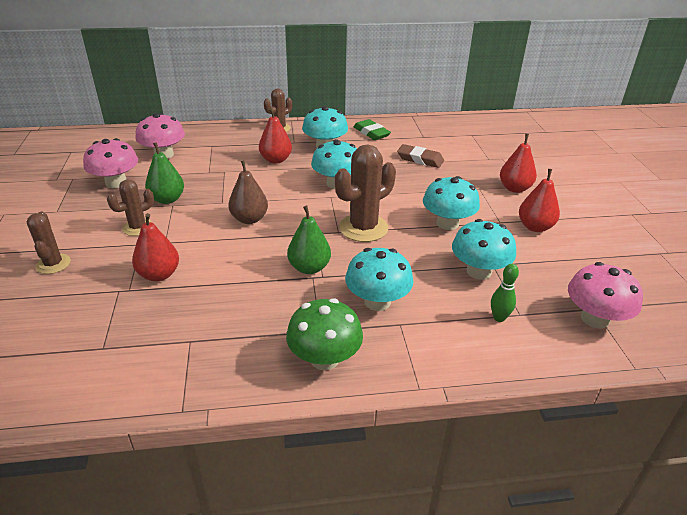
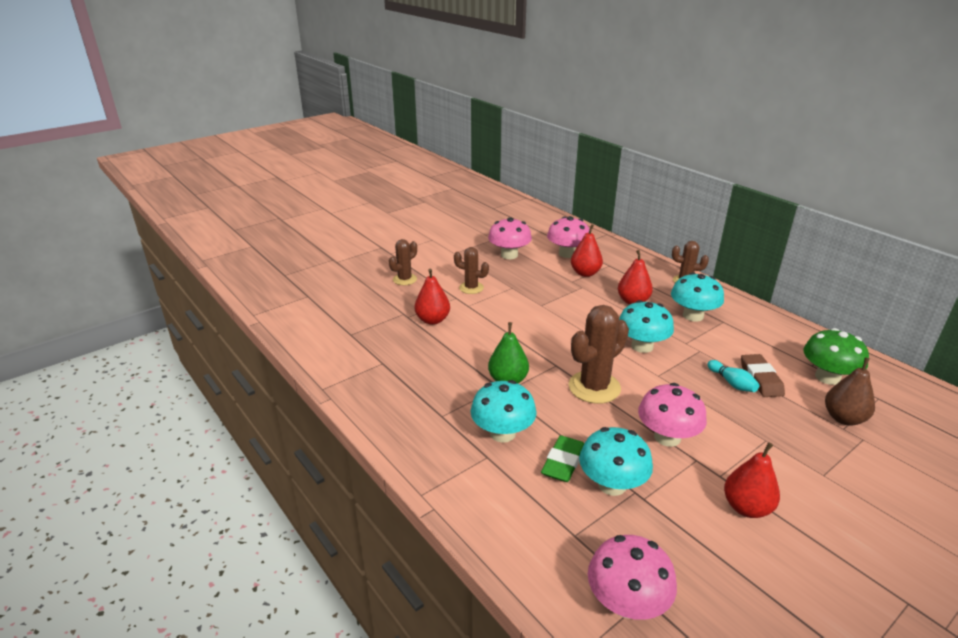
camera: 60 degrees right, 5 degrees down
green pear [145,142,184,204] -> none
brown pear [228,160,268,224] -> brown pear moved to [825,357,875,425]
green mushroom [286,298,363,370] -> green mushroom moved to [803,328,869,385]
brown cactus [335,145,396,242] -> brown cactus turned 60 degrees counterclockwise [569,305,629,404]
green eraser [353,119,391,140] -> green eraser moved to [541,435,584,482]
turquoise mushroom [423,176,480,230] -> pink mushroom [638,383,707,447]
green bowling pin [491,264,519,322] -> none
red pear [500,134,537,193] -> red pear moved to [571,224,603,277]
none -> turquoise bowling pin [708,360,759,392]

